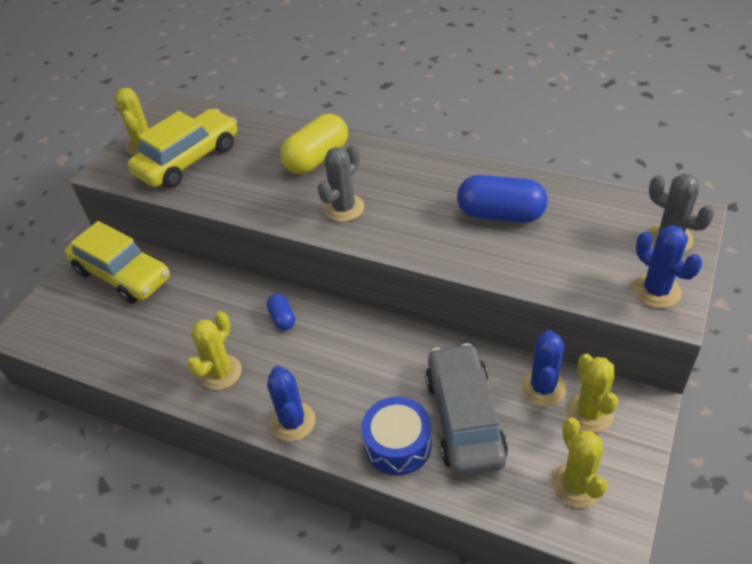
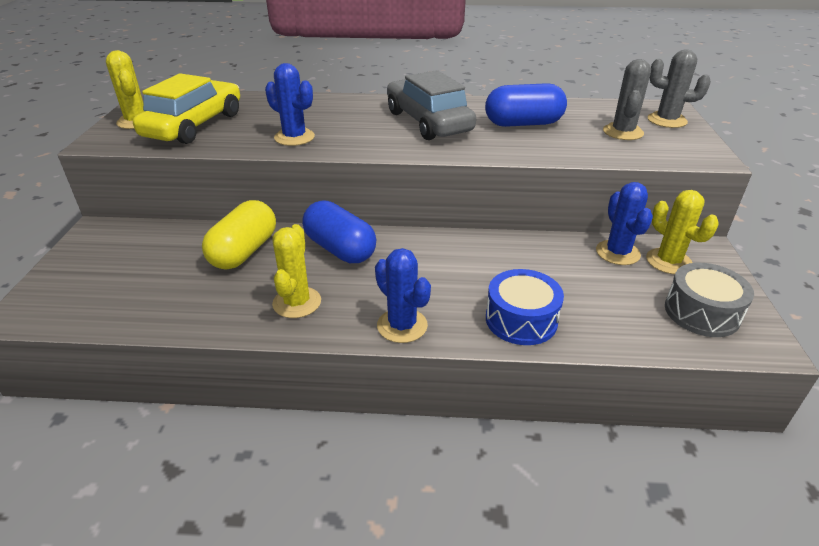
camera: 25 degrees left, 10 degrees down
yellow car [65,221,170,304] -> none
blue capsule [267,294,295,330] -> blue capsule [302,200,376,263], size x1.95
yellow capsule [280,114,348,174] -> yellow capsule moved to [202,200,276,270]
grey cactus [317,144,364,222] -> grey cactus moved to [603,59,651,140]
grey car [425,343,508,476] -> grey car moved to [387,70,476,140]
yellow cactus [551,417,607,508] -> grey drum [665,263,754,337]
blue cactus [632,225,702,308] -> blue cactus moved to [265,63,315,146]

